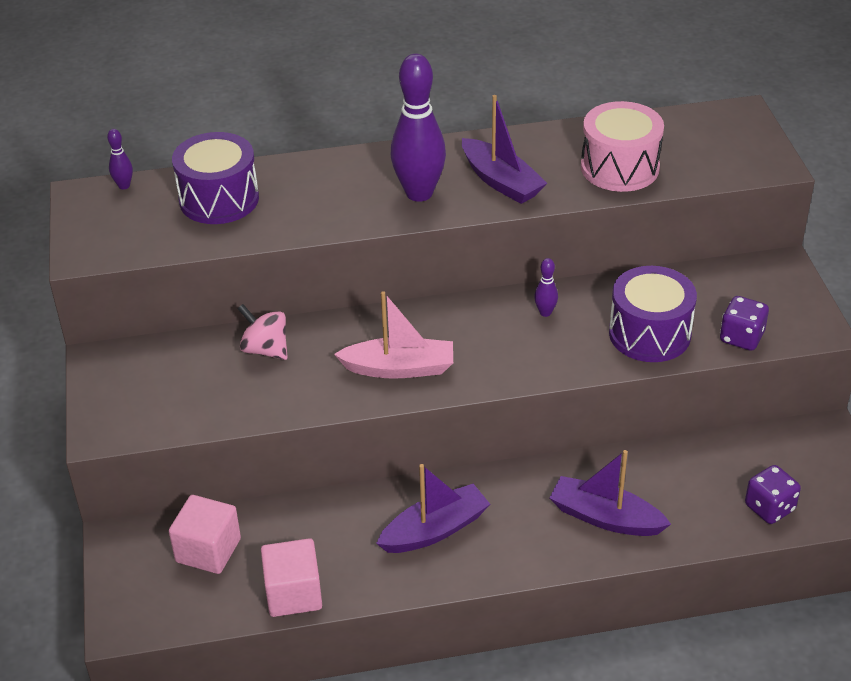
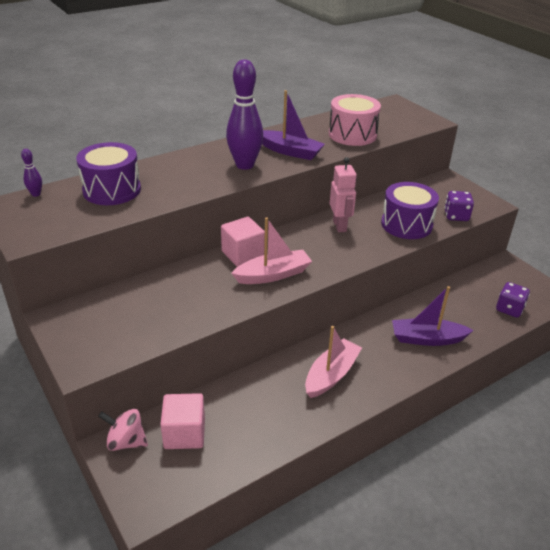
camera: 25 degrees left, 5 degrees down
pink spinning top [238,304,288,360] -> pink spinning top moved to [98,409,148,451]
pink cube [261,538,322,617] -> pink cube moved to [221,217,265,267]
purple boat [376,464,490,553] -> pink boat [305,326,362,398]
purple bowling pin [534,258,558,317] -> pink robot [330,157,357,232]

